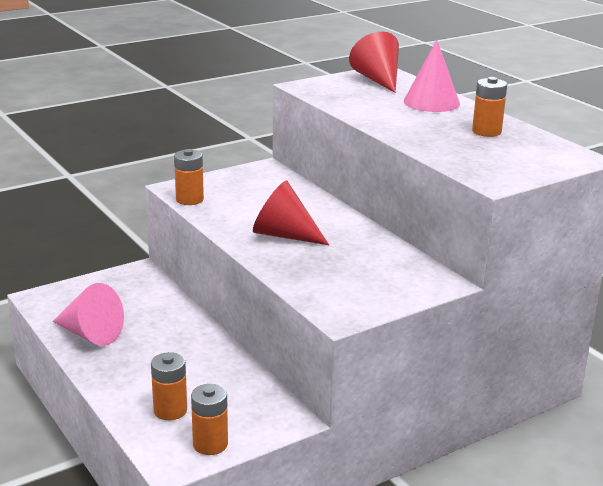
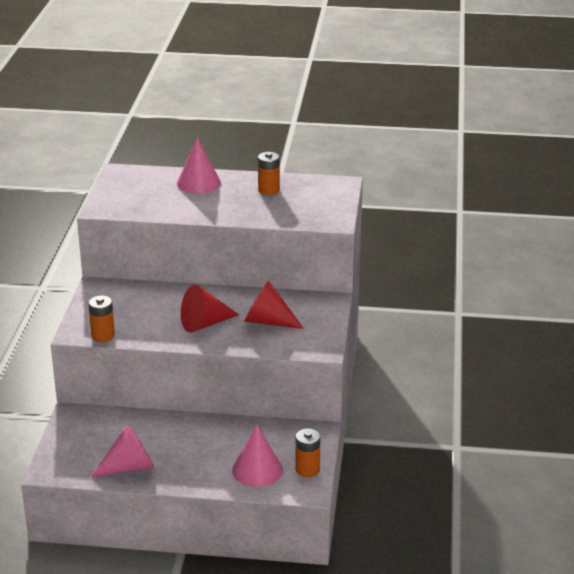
camera: 50 degrees left, 5 degrees up
orange battery [151,352,187,420] -> pink cone [232,425,283,487]
red cone [349,32,399,93] -> red cone moved to [245,281,304,329]

